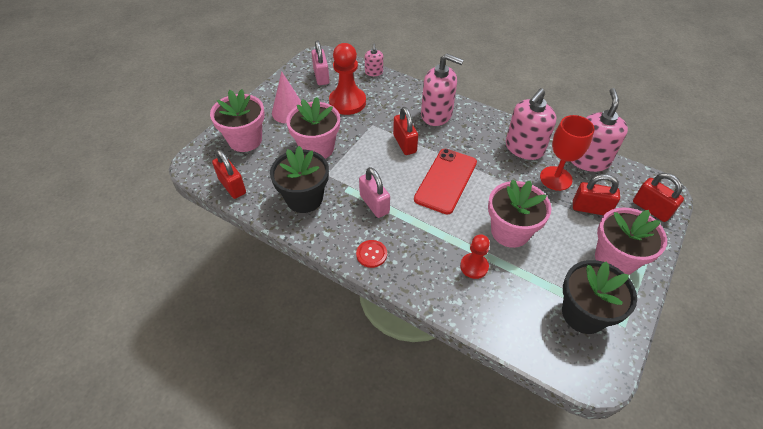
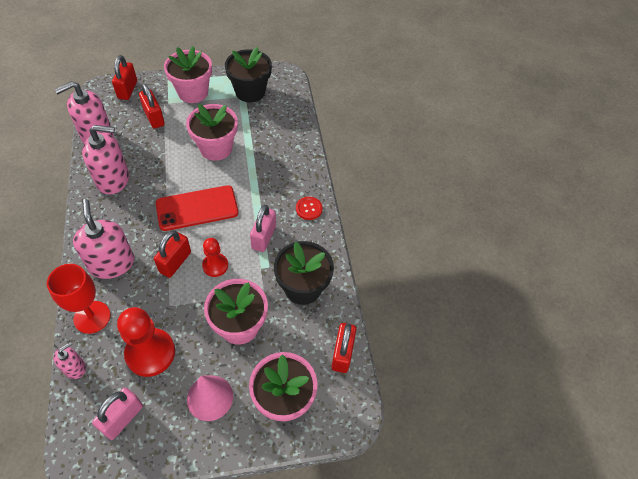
camera: 135 degrees left, 5 degrees up
red pawn [460,234,490,279] -> red pawn moved to [202,238,228,277]
red goblet [540,115,595,191] -> red goblet moved to [47,264,110,334]

